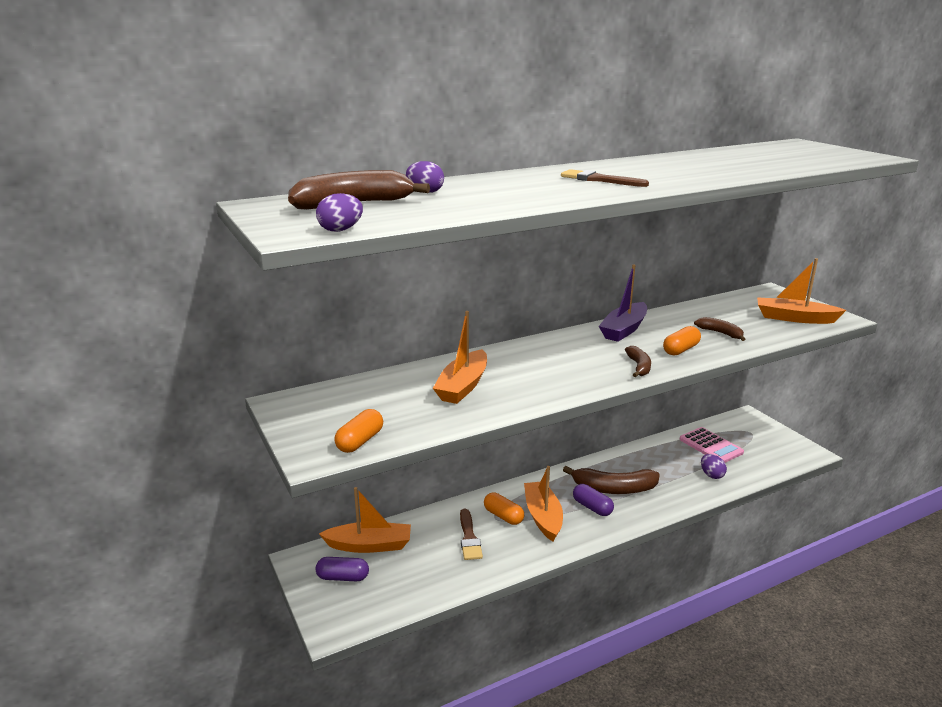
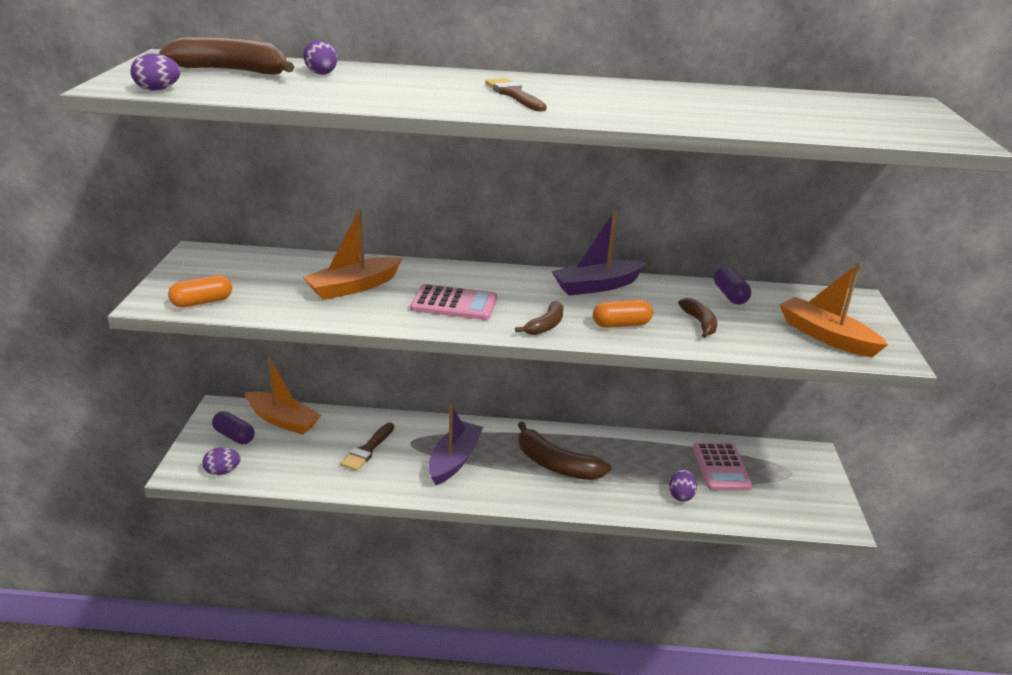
camera: 30 degrees right, 5 degrees up
orange capsule [484,493,524,525] -> none
orange boat [524,466,563,541] -> purple boat [429,405,483,485]
purple capsule [573,484,614,516] -> purple capsule moved to [714,266,751,304]
none -> purple egg [202,448,240,475]
none -> pink calculator [410,284,497,320]

